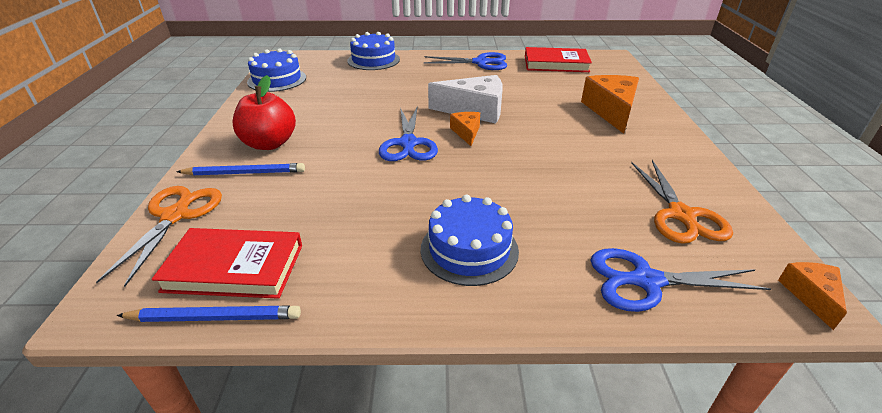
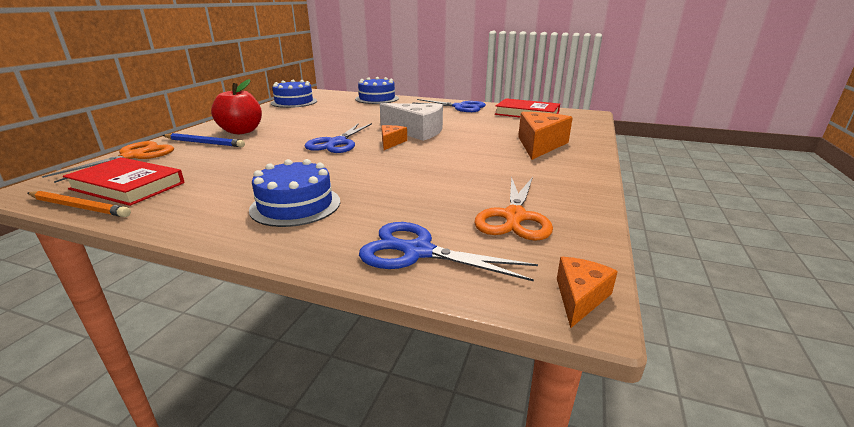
camera: 20 degrees right, 10 degrees down
blue pencil [116,305,301,322] -> orange pencil [28,191,131,217]

